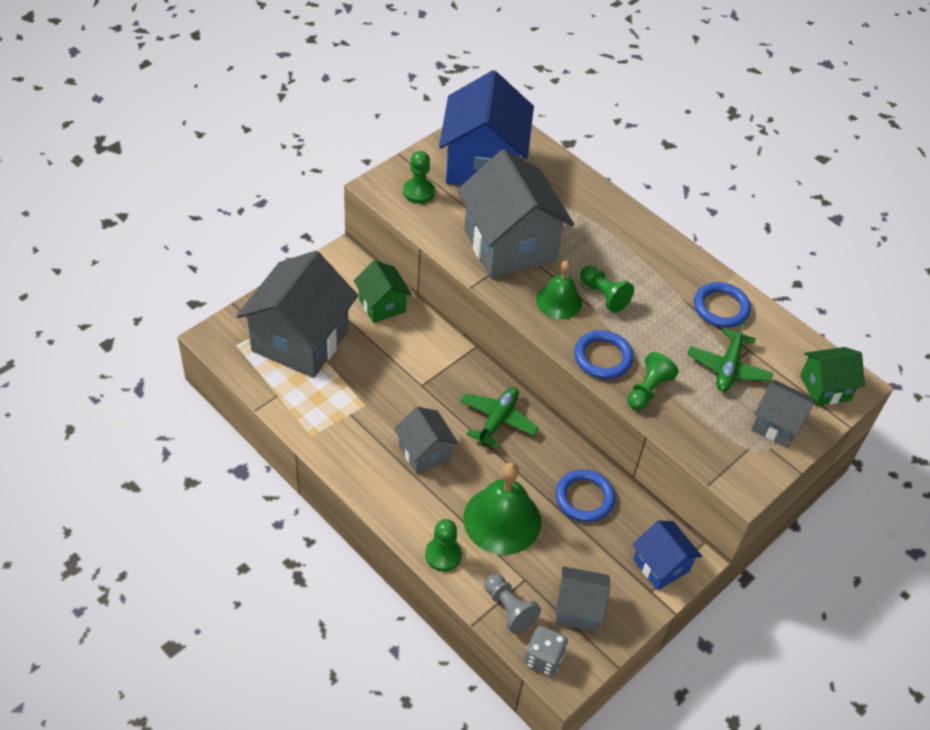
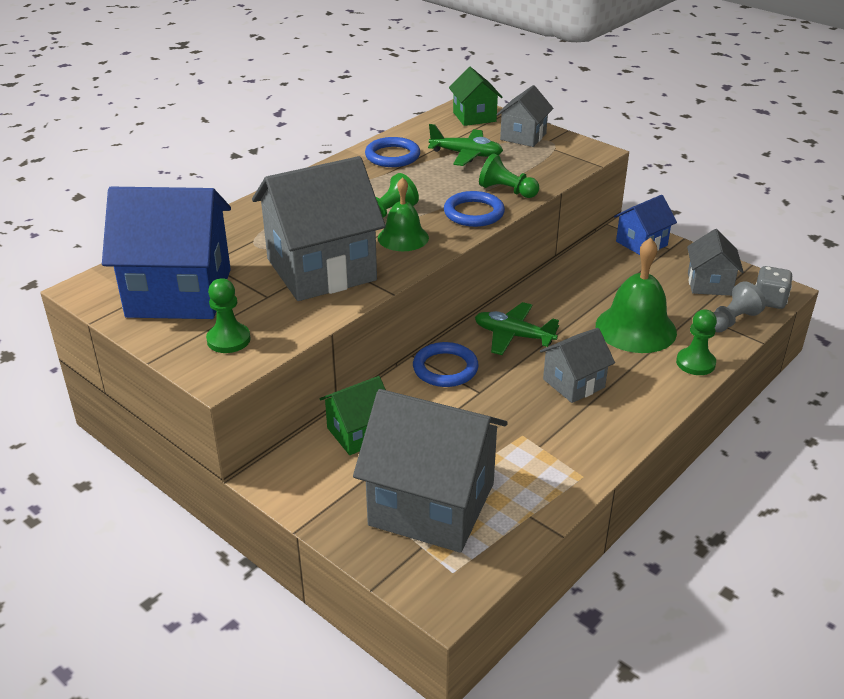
camera: 90 degrees left, 15 degrees down
blue ring [556,469,615,522] -> blue ring moved to [413,342,479,387]

